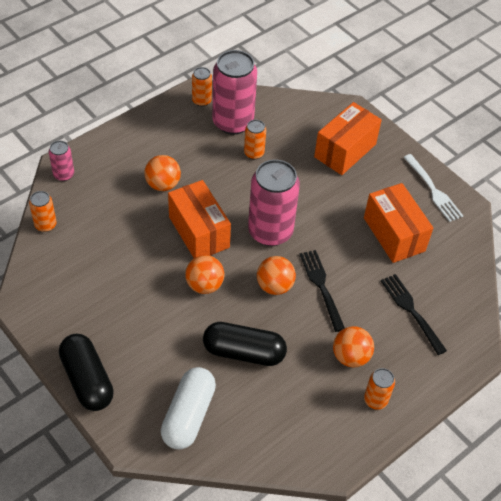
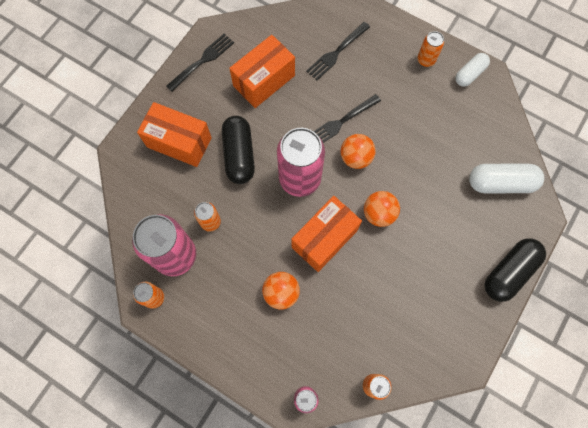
camera: 105 degrees left, 20 degrees up
black capsule [203,322,287,366] -> black capsule moved to [222,116,255,184]
orange ball [333,326,374,368] -> none
white fork [403,154,463,222] -> black fork [166,34,234,92]
none -> white capsule [455,53,490,87]

